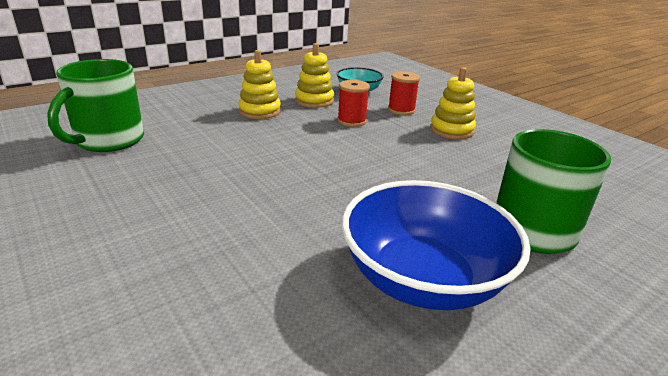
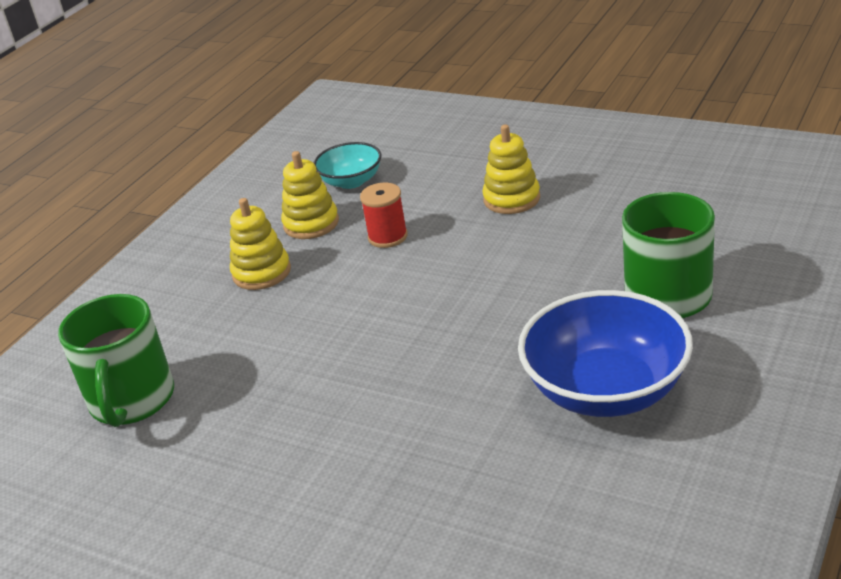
camera: 20 degrees left, 5 degrees up
red spool [388,71,420,115] -> none

